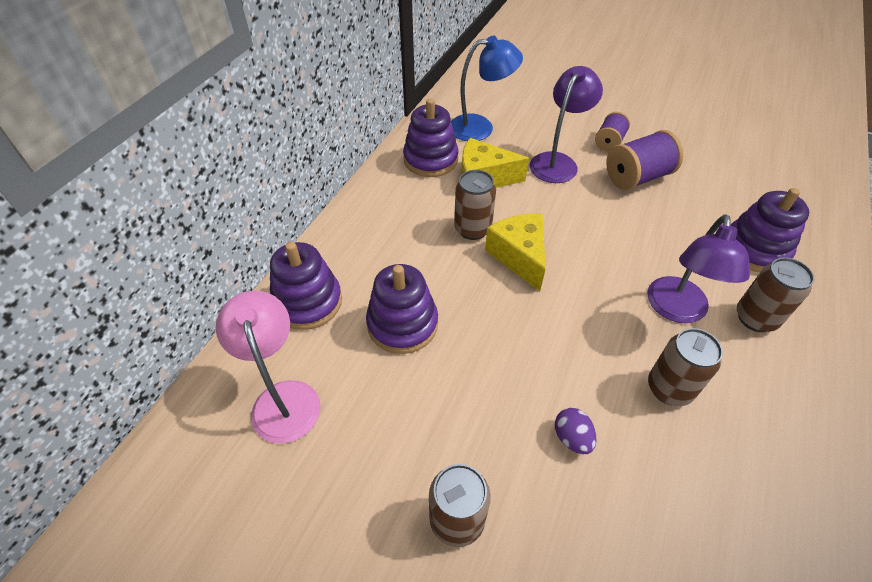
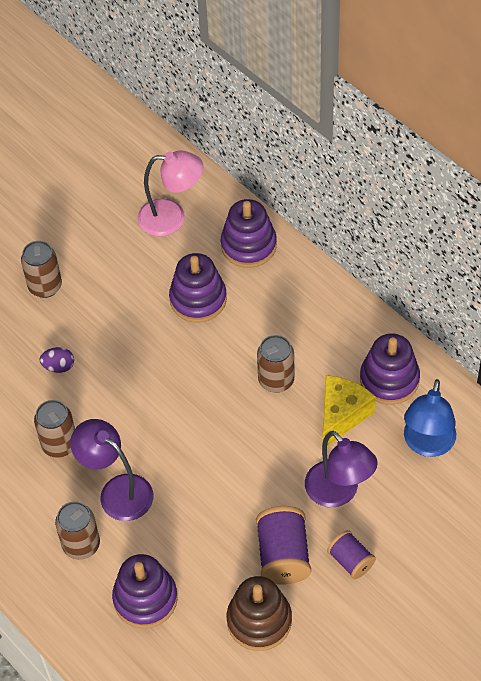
camera: 115 degrees right, 5 degrees up
yellow cheese [485,214,545,291] -> none
none -> brown stacking toy [227,576,292,651]

